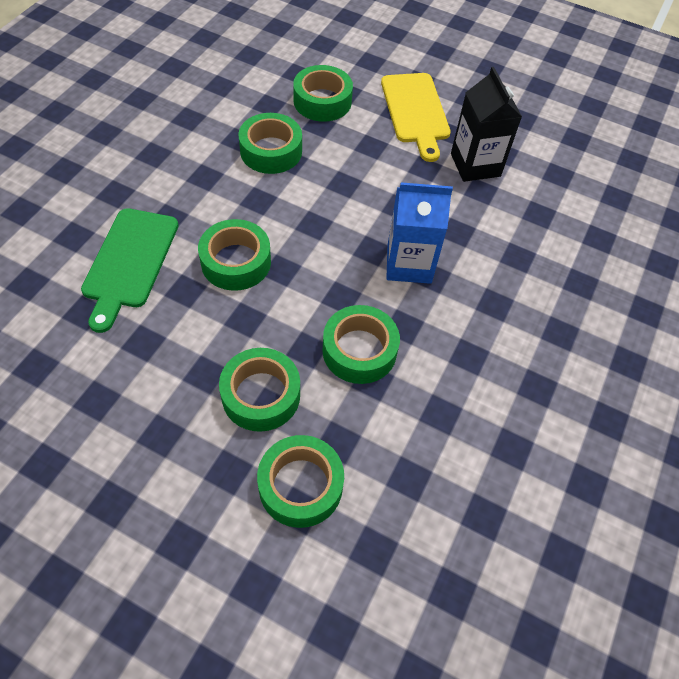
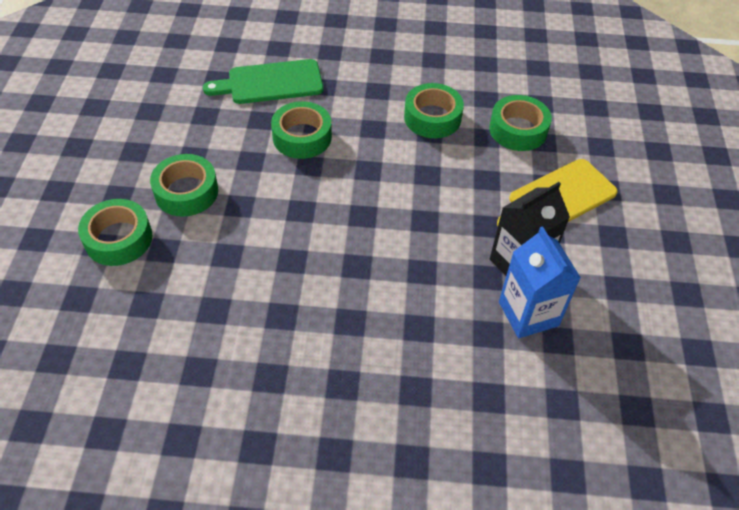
camera: 70 degrees right, 5 degrees down
green tape [322,305,400,384] -> none
blue carton [386,182,453,284] -> blue carton moved to [499,226,581,338]

